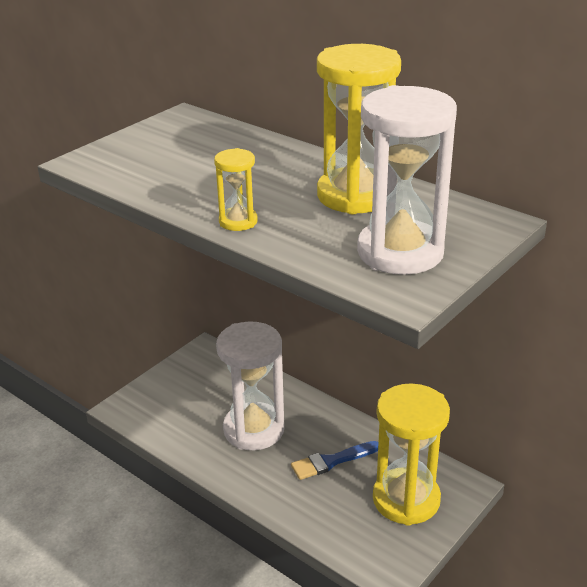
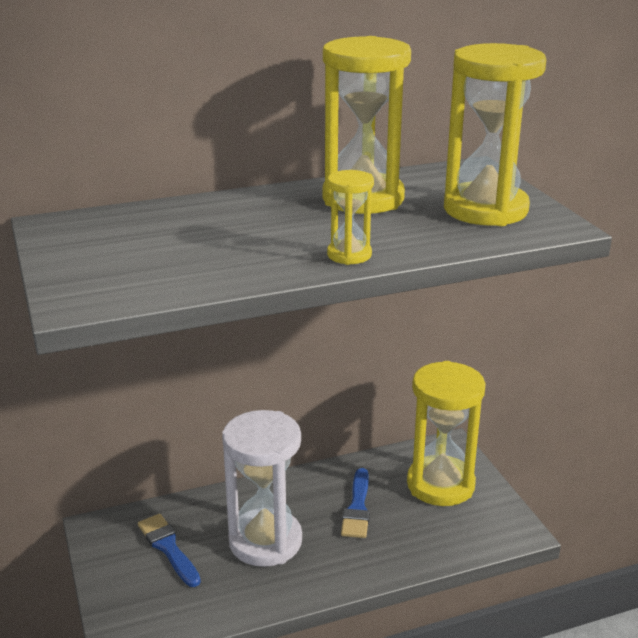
camera: 60 degrees left, 5 degrees down
white hourglass [357,85,457,275] -> yellow hourglass [444,43,546,226]
none -> blue brush [138,514,201,587]

